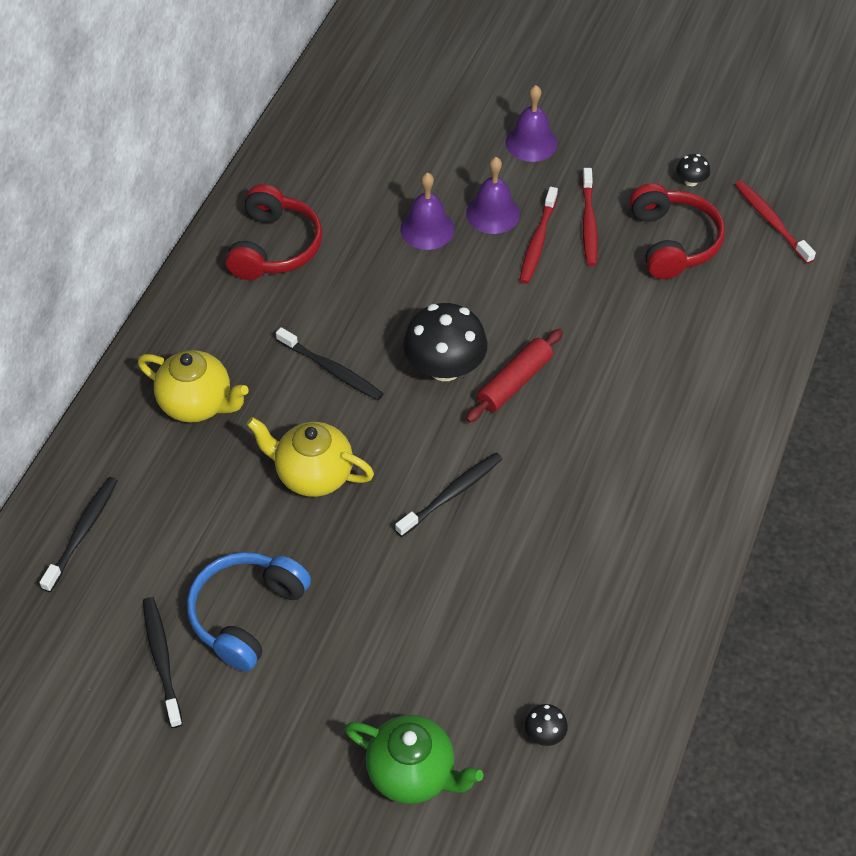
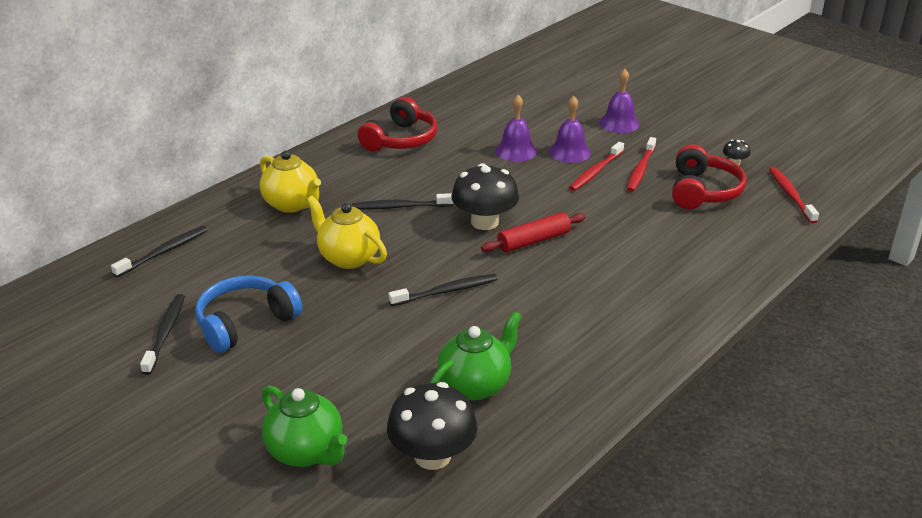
camera: 20 degrees right, 20 degrees down
black toothbrush [276,327,384,400] -> black toothbrush turned 120 degrees clockwise [352,193,453,210]
black mushroom [525,704,568,746] -> black mushroom [387,382,477,470], size x2.27
none -> green teapot [430,311,522,401]

